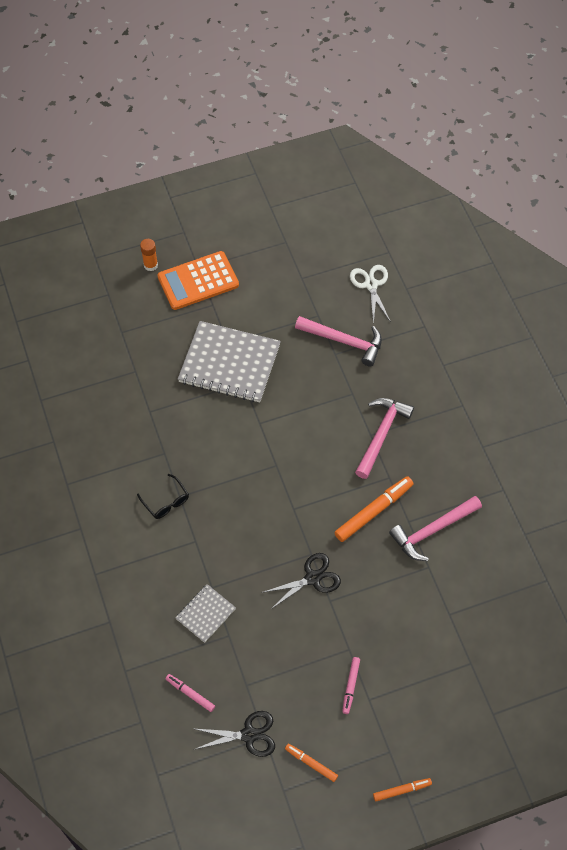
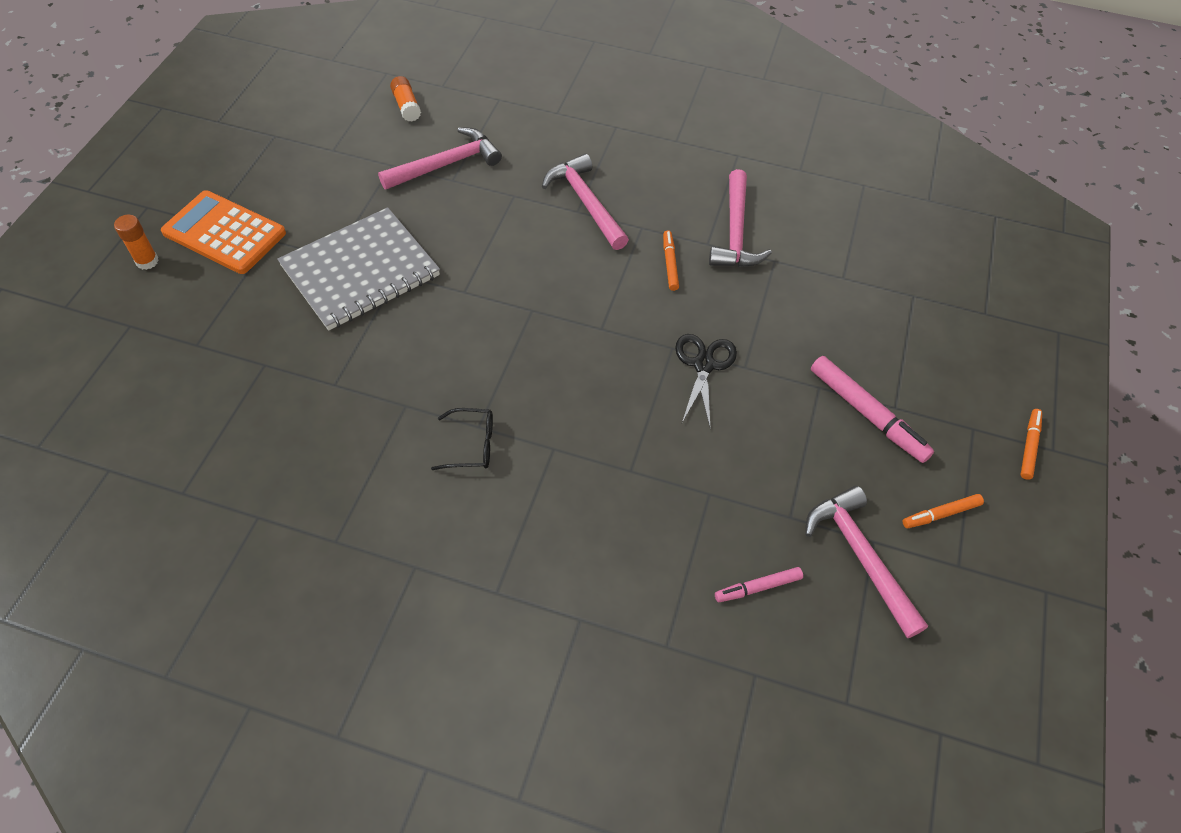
camera: 55 degrees left, 5 degrees down
orange calculator [157,251,239,310] -> orange calculator turned 105 degrees clockwise [161,190,286,274]
grey notebook [176,584,236,643] -> none
black scissors [192,711,275,757] -> pink hammer [805,486,928,638]
orange marker [334,476,413,542] -> orange marker [663,230,679,291], size x0.56
pink marker [342,657,360,714] -> pink marker [811,356,934,463], size x1.79
white scissors [350,265,391,325] -> orange glue stick [390,76,421,122]

